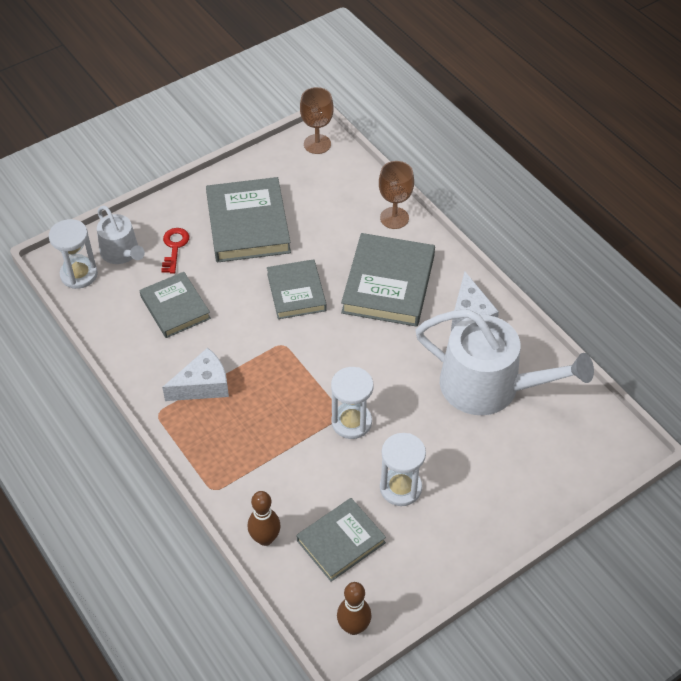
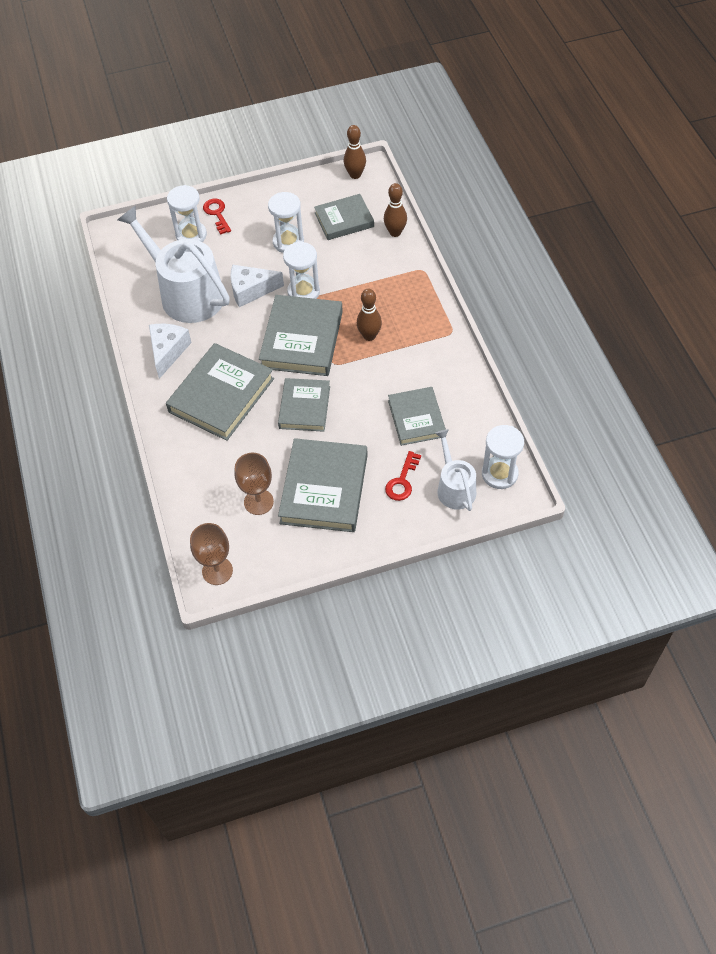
camera: 160 degrees left, 5 degrees up
white cheese [162,348,229,401] -> white cheese moved to [230,264,284,307]
brown goblet [379,161,414,229] -> brown goblet moved to [234,453,274,515]
none -> white hourglass [167,185,207,242]
none -> red key [203,199,231,235]
none -> grey book [259,295,343,376]
none -> brown bowling pin [357,289,382,341]

